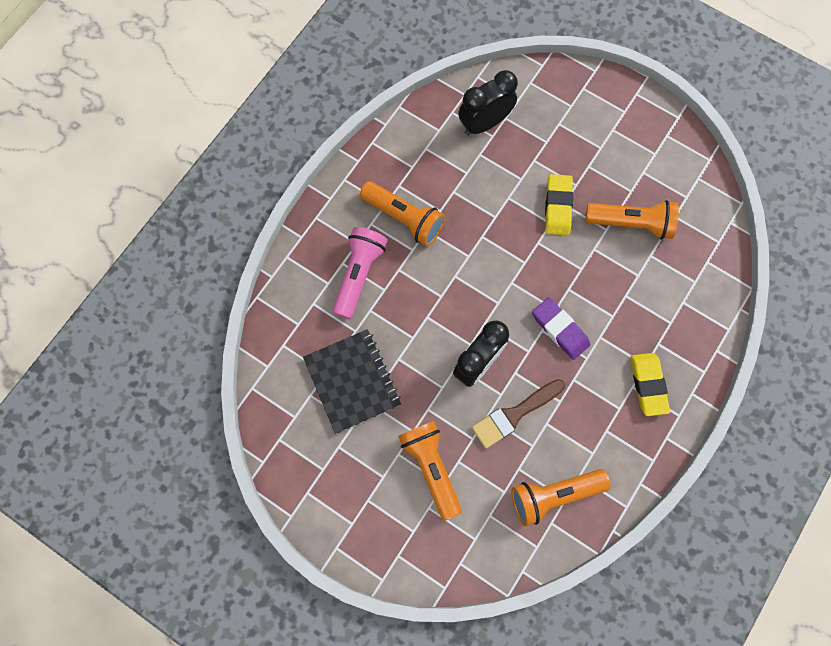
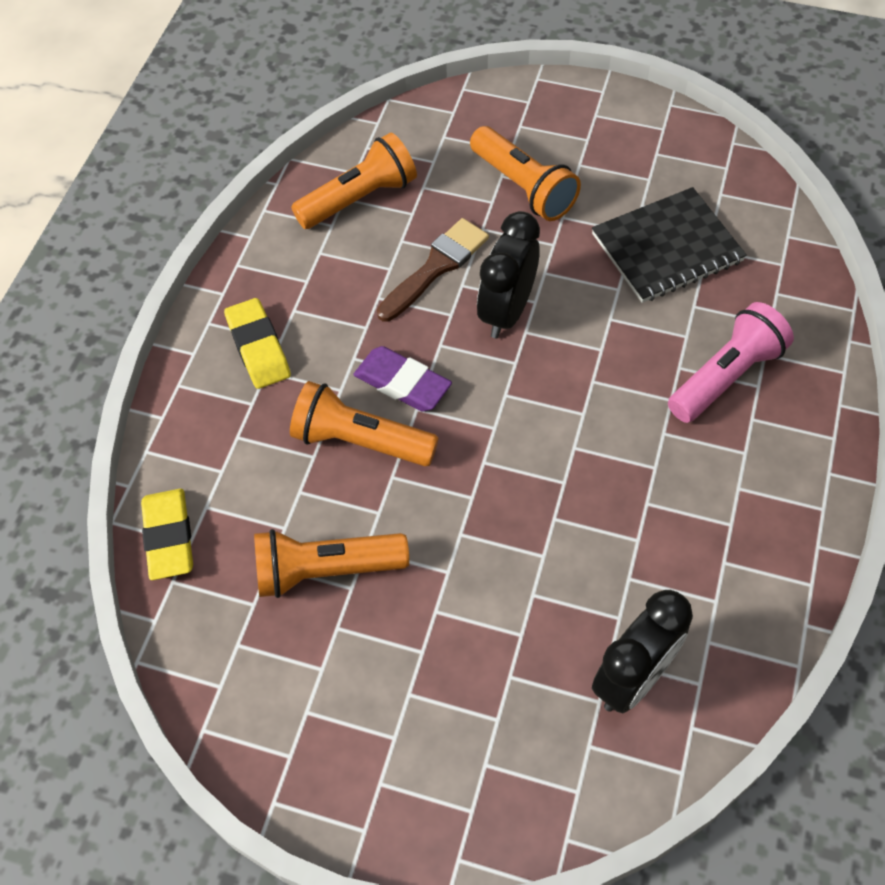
camera: 165 degrees right, 15 degrees down
black notebook [303,329,401,434] -> black notebook turned 75 degrees counterclockwise [592,187,747,303]
pink flashlight [332,227,388,319] -> pink flashlight turned 135 degrees counterclockwise [668,302,794,423]
orange flashlight [360,181,445,246] -> orange flashlight moved to [290,381,439,466]
yellow eraser [545,174,573,235] -> yellow eraser moved to [141,489,193,580]

